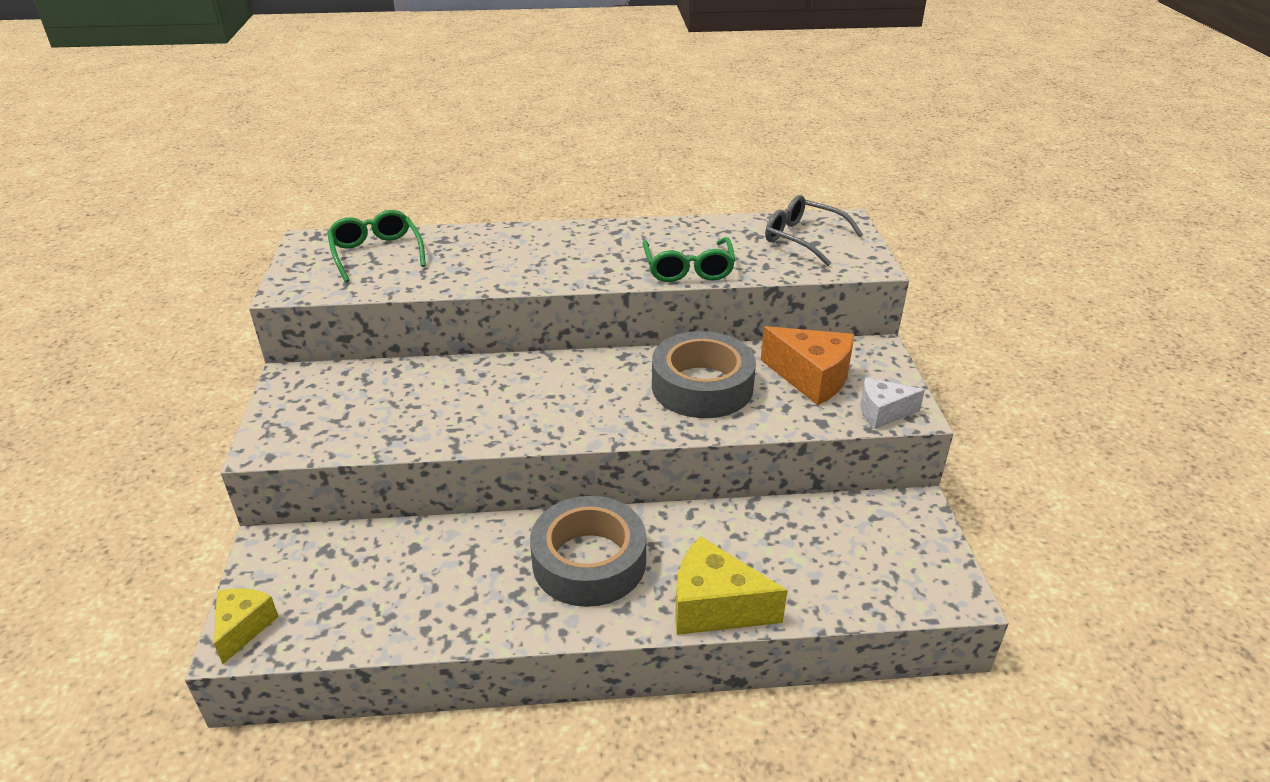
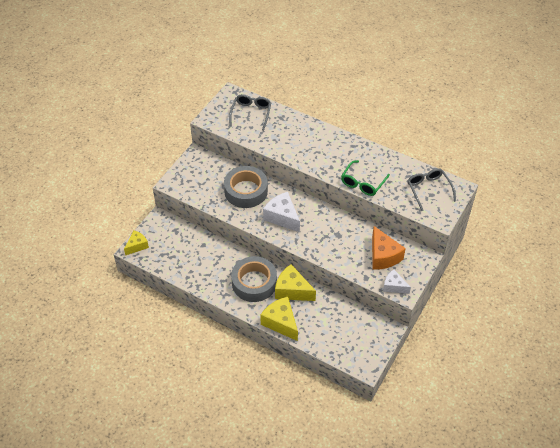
camera: 35 degrees right, 15 degrees up
green glasses [327,210,426,282] -> grey glasses [229,94,271,131]
grey tape [652,331,756,418] -> grey tape moved to [224,166,268,208]
none -> white cheese [263,192,300,232]
none -> yellow cheese [275,264,316,301]

